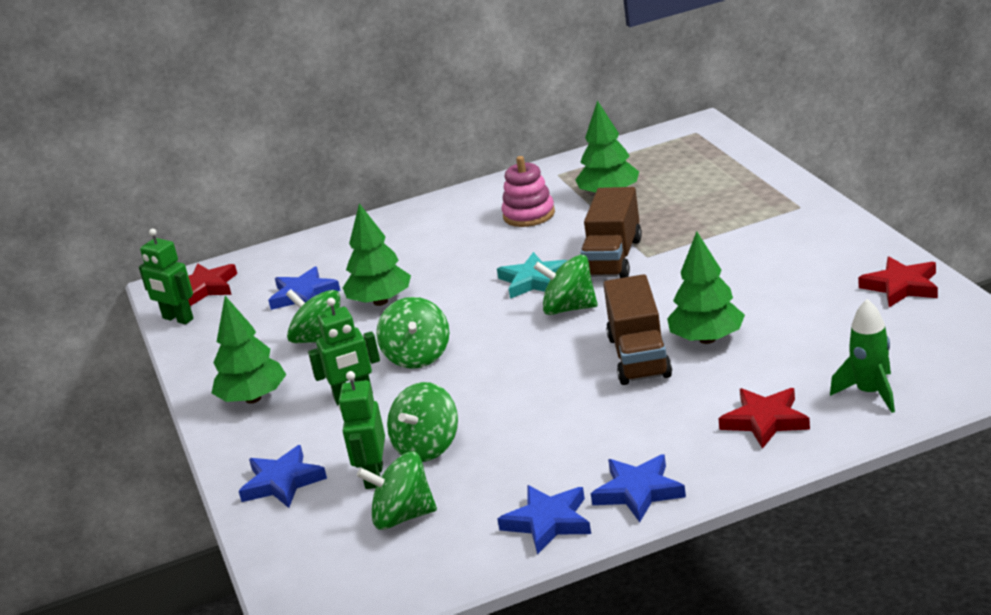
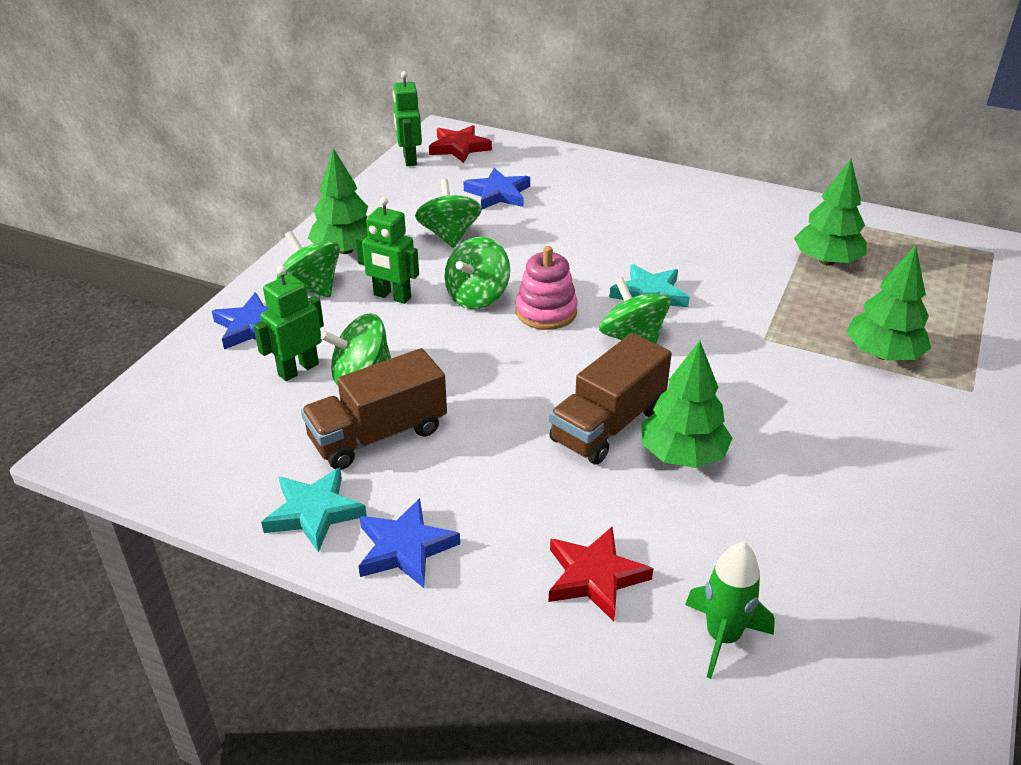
camera: 40 degrees right, 10 degrees up
green tree [343,203,411,306] -> green tree moved to [847,245,931,360]
green spinning top [357,451,437,530] -> green spinning top moved to [276,231,340,297]
blue star [497,485,591,554] -> turquoise star [261,467,367,553]
pink stacking toy [502,156,555,227] -> pink stacking toy moved to [516,246,578,330]
brown truck [580,187,642,278] -> brown truck moved to [301,348,447,470]
red star [858,257,938,307] -> none

